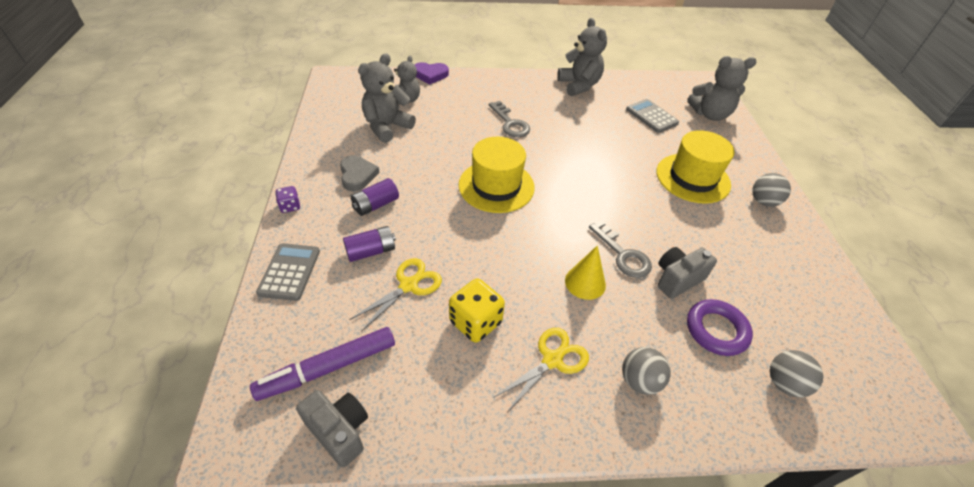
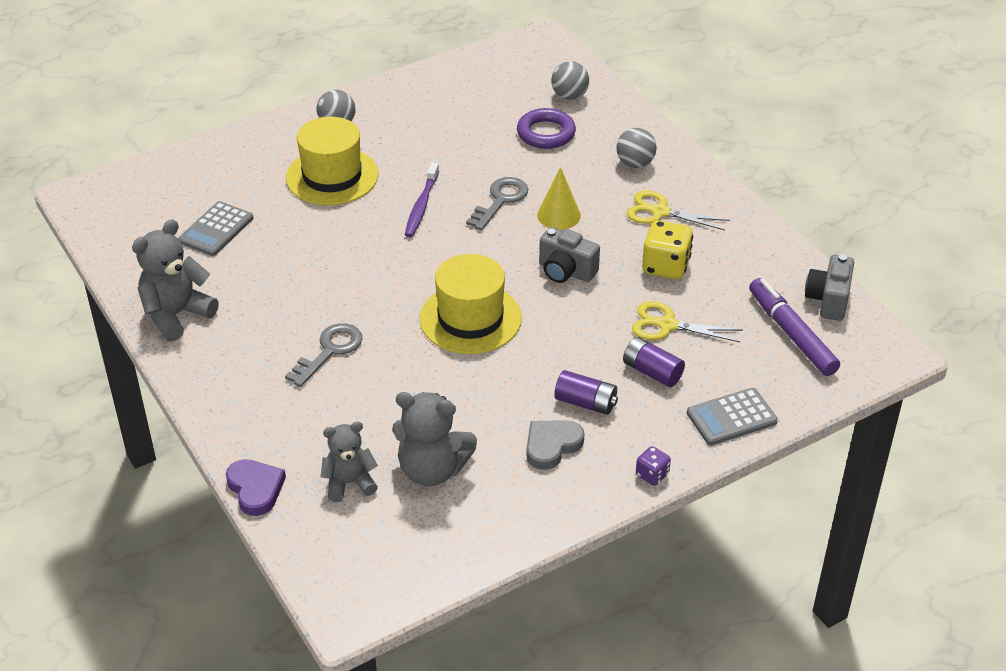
camera: 115 degrees left, 5 degrees down
purple marker [250,327,395,401] -> purple marker turned 150 degrees counterclockwise [749,278,840,376]
grey camera [658,247,717,299] -> grey camera moved to [539,227,600,283]
grey teddy bear [687,56,756,121] -> none
none -> purple toothbrush [405,162,439,237]

